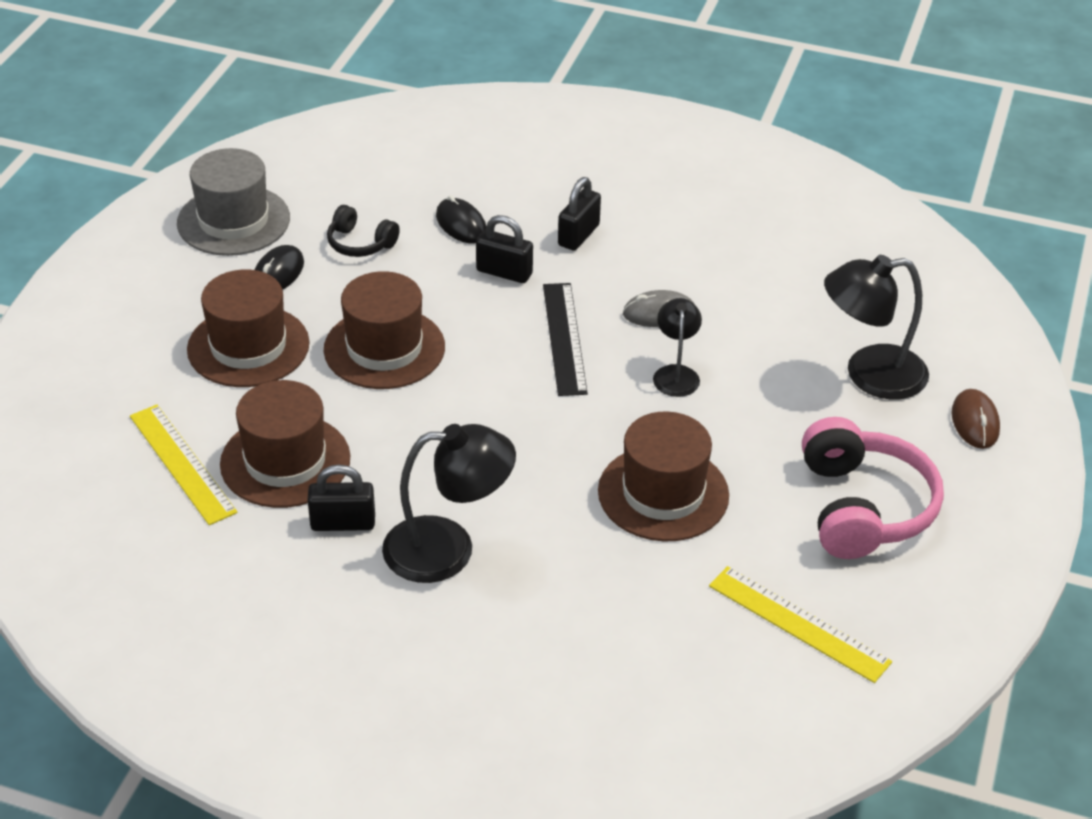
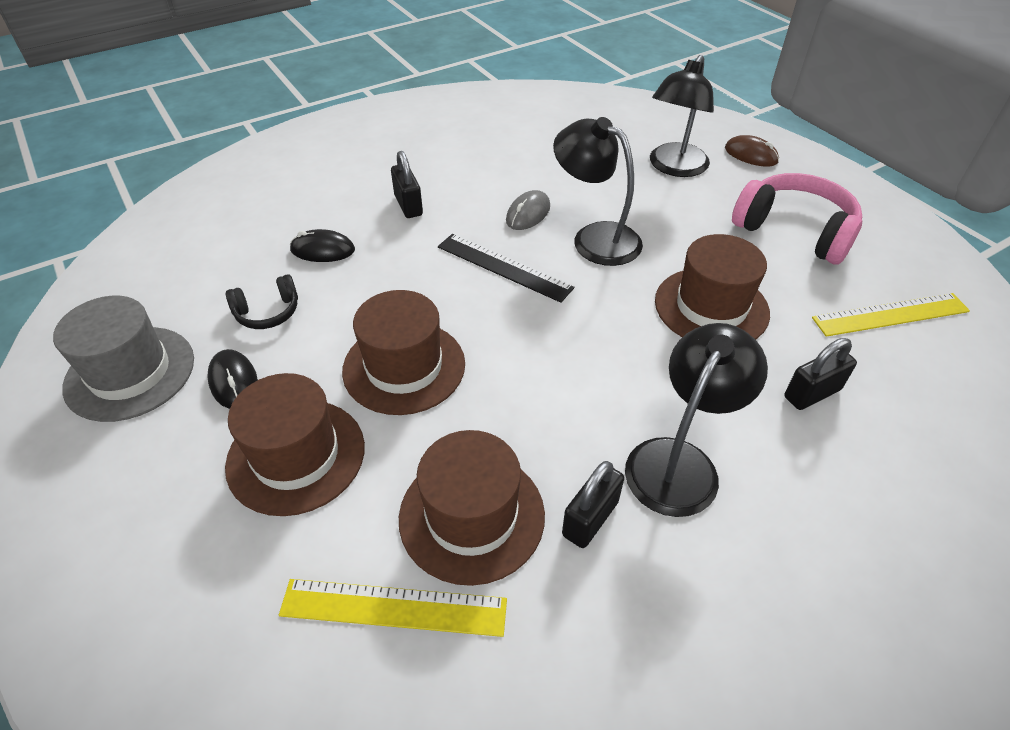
camera: 50 degrees left, 5 degrees up
black padlock [476,215,533,283] -> black padlock moved to [784,338,857,410]
black lamp [653,298,702,397] -> black lamp [553,117,643,266], size x1.73

